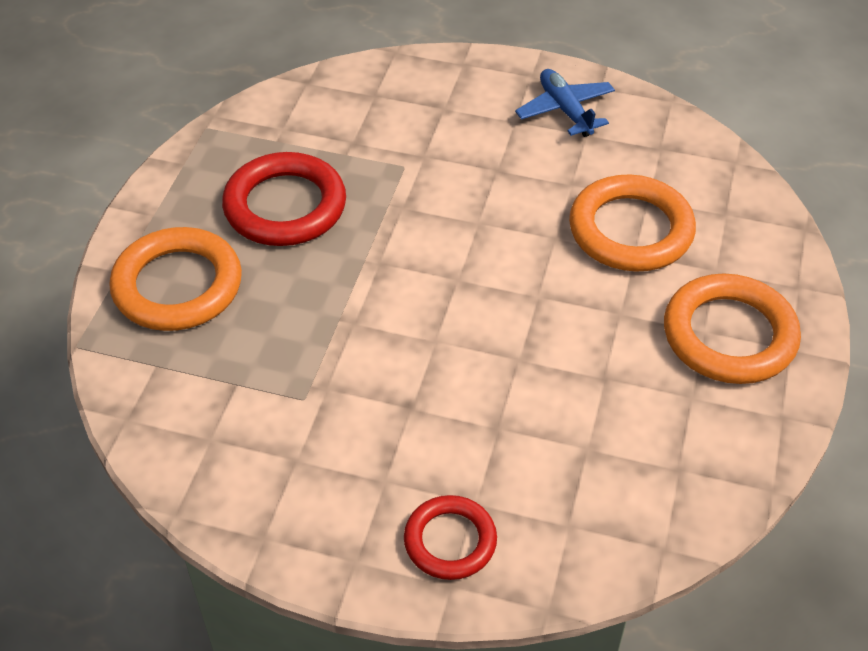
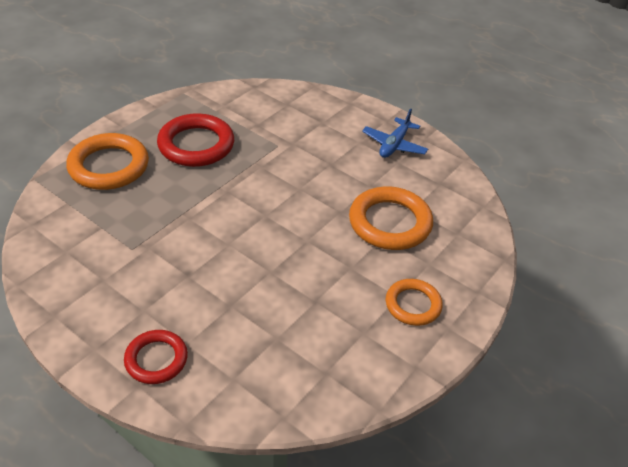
camera: 20 degrees right, 5 degrees down
blue plane [515,69,615,137] -> blue plane turned 150 degrees counterclockwise [362,109,428,158]
orange ring [664,274,801,384] -> orange ring [386,279,443,326], size x0.61

